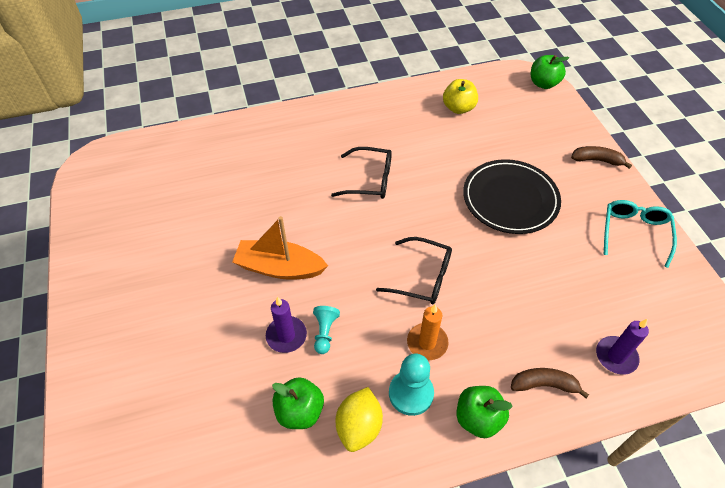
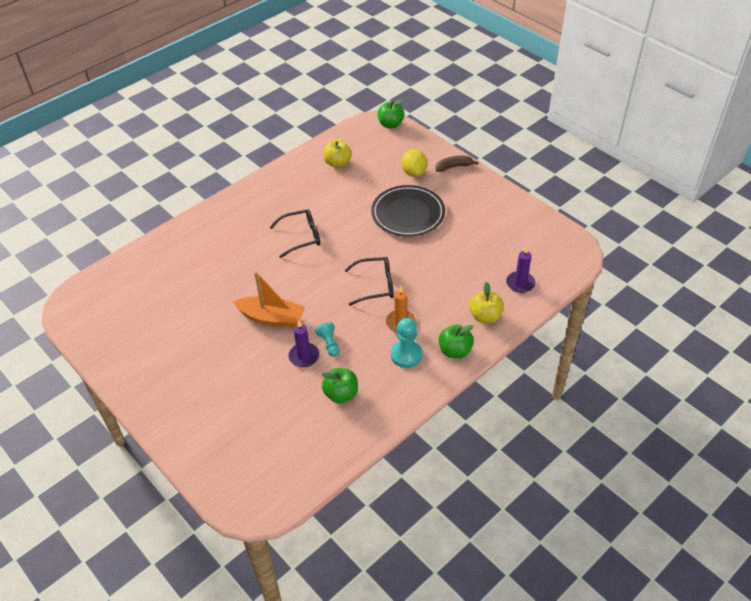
camera: 25 degrees left, 5 degrees down
orange boat [232,216,328,280] -> orange boat turned 150 degrees counterclockwise [233,272,305,328]
yellow lemon [335,387,383,452] -> yellow lemon moved to [401,149,427,177]
brown banana [511,368,589,398] -> yellow apple [469,282,504,323]
turquoise glasses [604,200,677,268] -> none

